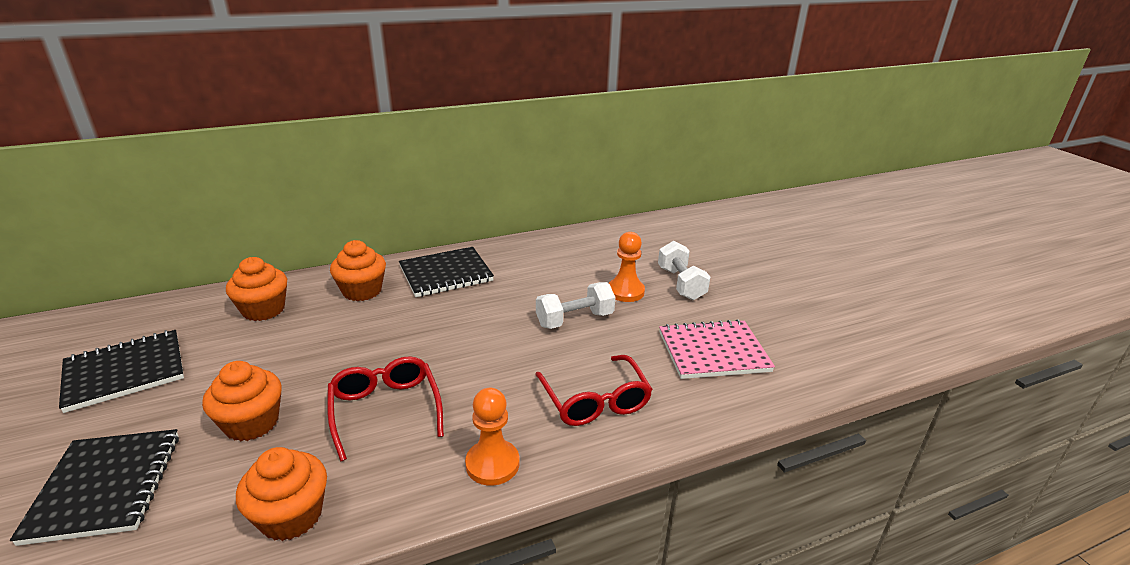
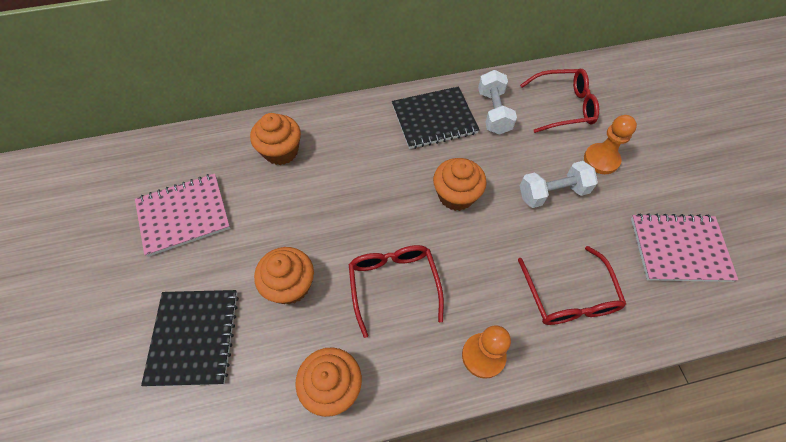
camera: 10 degrees right, 30 degrees up
black notebook [59,330,184,413] -> pink notebook [135,173,230,257]
orange cupcake [330,240,386,301] -> orange cupcake moved to [433,158,486,211]
white dumbbell [658,241,710,300] -> white dumbbell moved to [478,70,517,135]
none -> red glasses [520,69,599,133]

